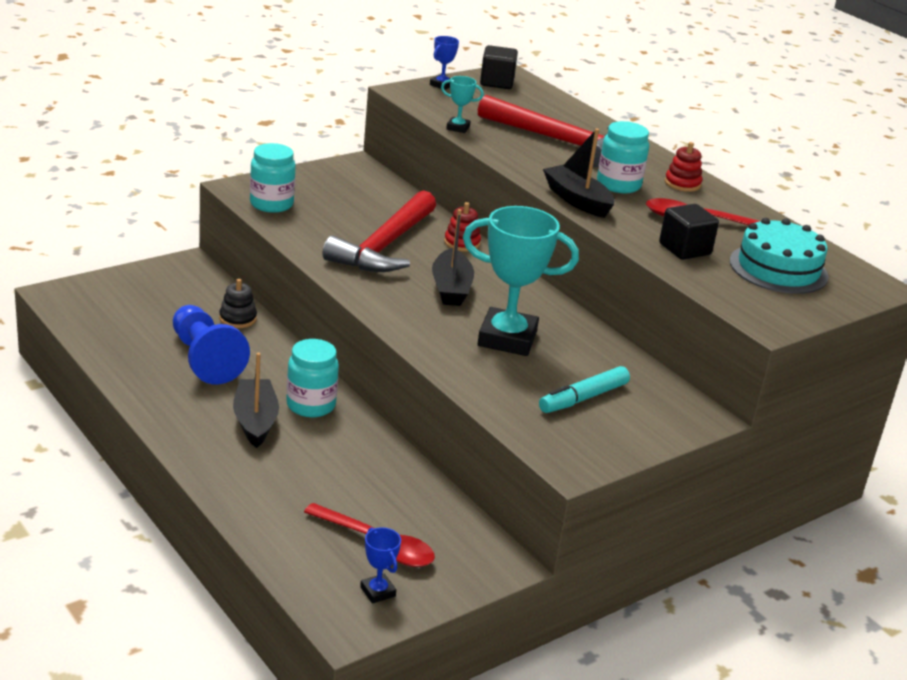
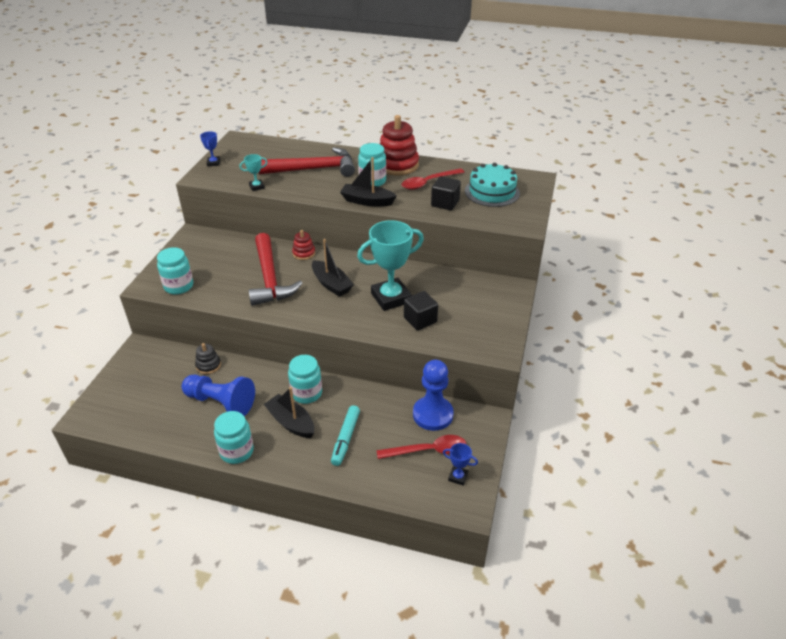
camera: 35 degrees left, 10 degrees up
black cube [480,45,518,89] -> black cube moved to [404,291,438,330]
turquoise marker [539,366,630,413] -> turquoise marker moved to [331,405,360,466]
red stacking toy [665,142,703,192] -> red stacking toy [380,115,419,175], size x2.00
none -> turquoise jar [214,411,254,464]
none -> blue pawn [413,360,454,431]

